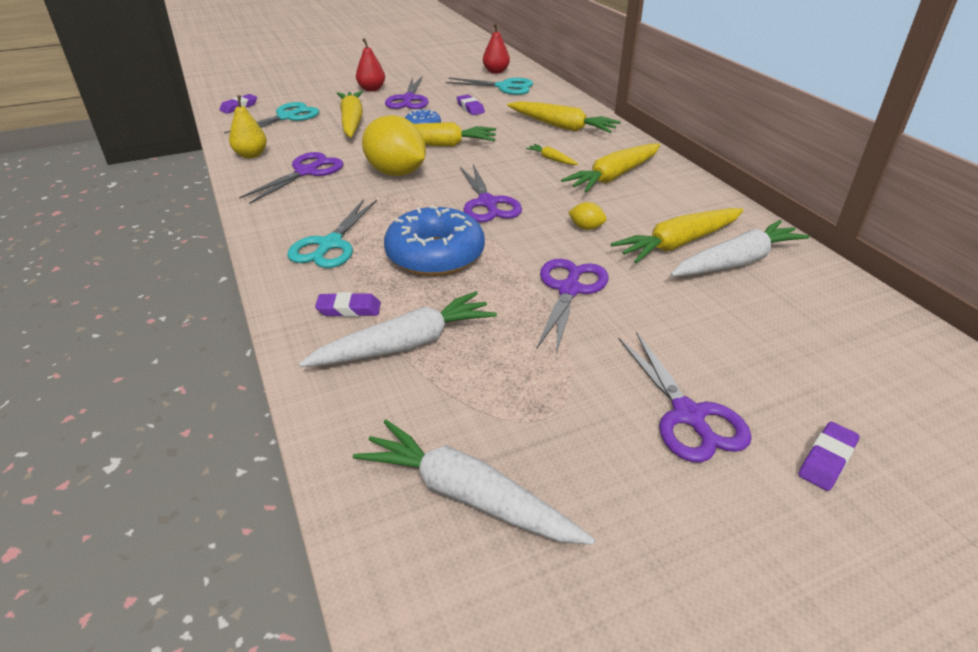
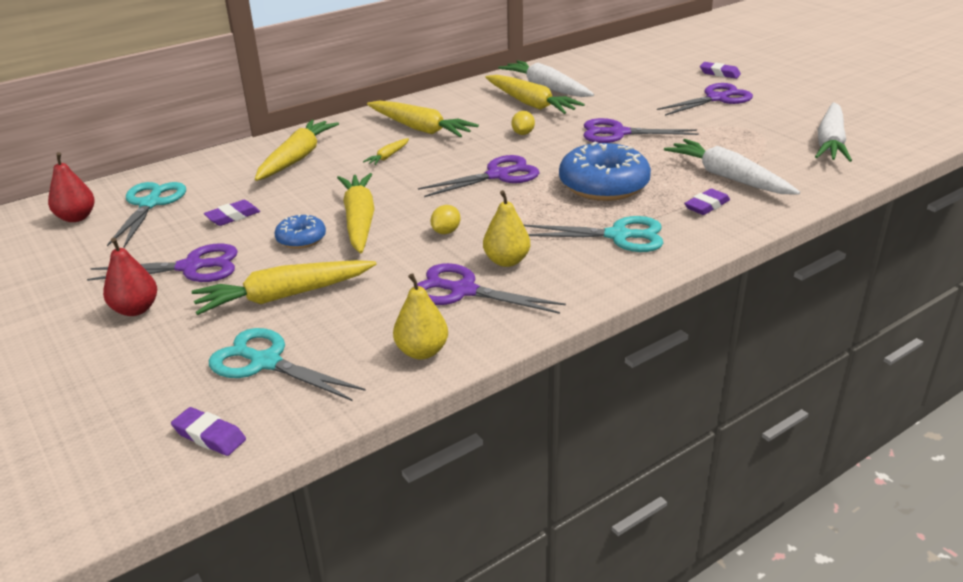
camera: 100 degrees left, 5 degrees down
purple eraser [315,292,381,317] -> purple eraser turned 60 degrees clockwise [684,189,730,215]
yellow lemon [362,115,426,176] -> yellow lemon [430,205,461,234], size x0.41
none -> yellow pear [483,190,530,267]

